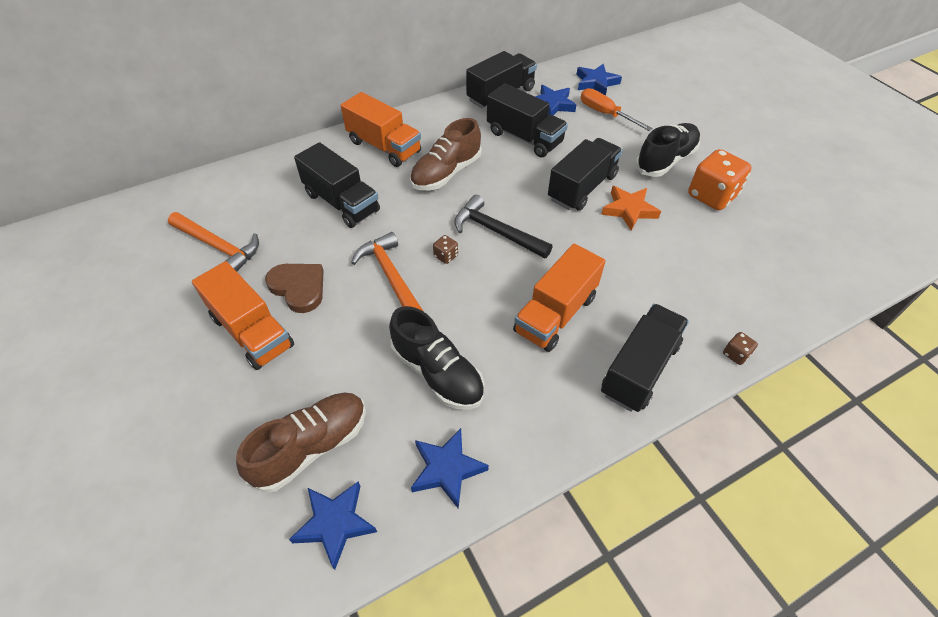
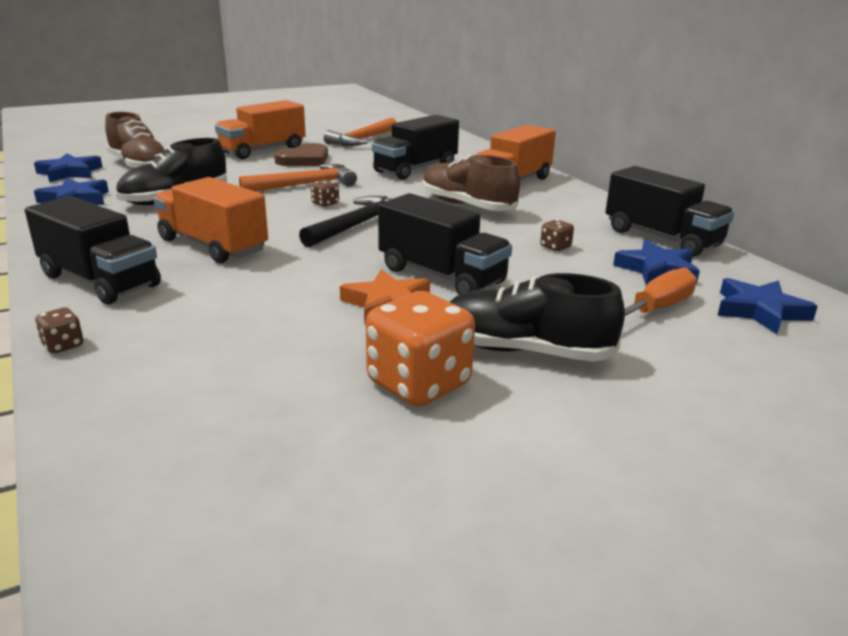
camera: 90 degrees right, 25 degrees down
black truck [487,83,568,157] -> brown dice [540,219,574,251]
black shoe [635,123,701,177] -> black shoe turned 150 degrees clockwise [450,273,625,362]

